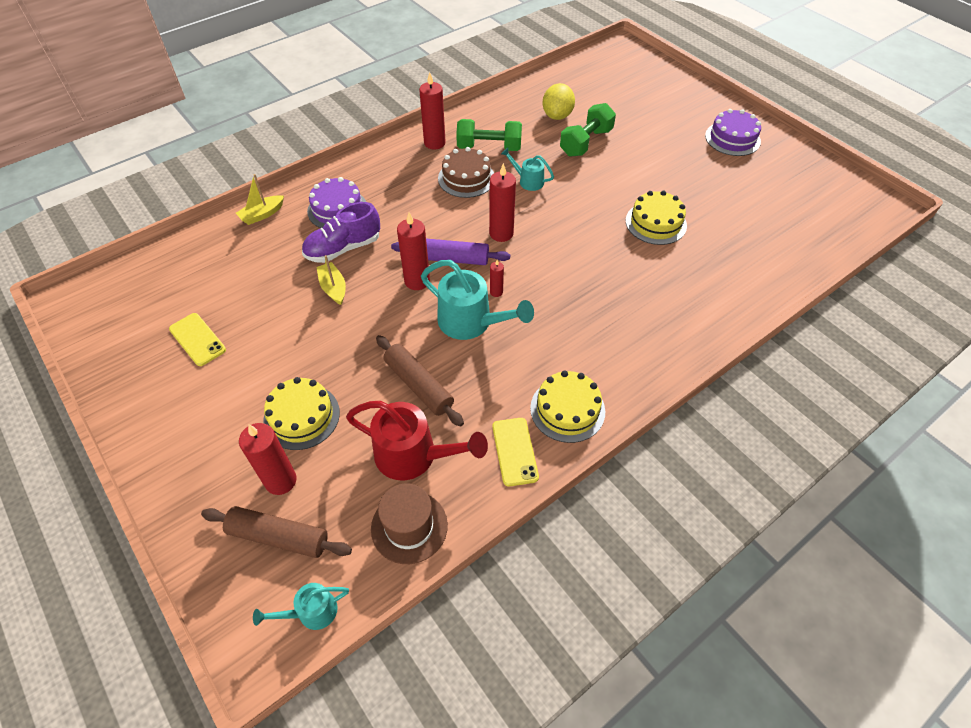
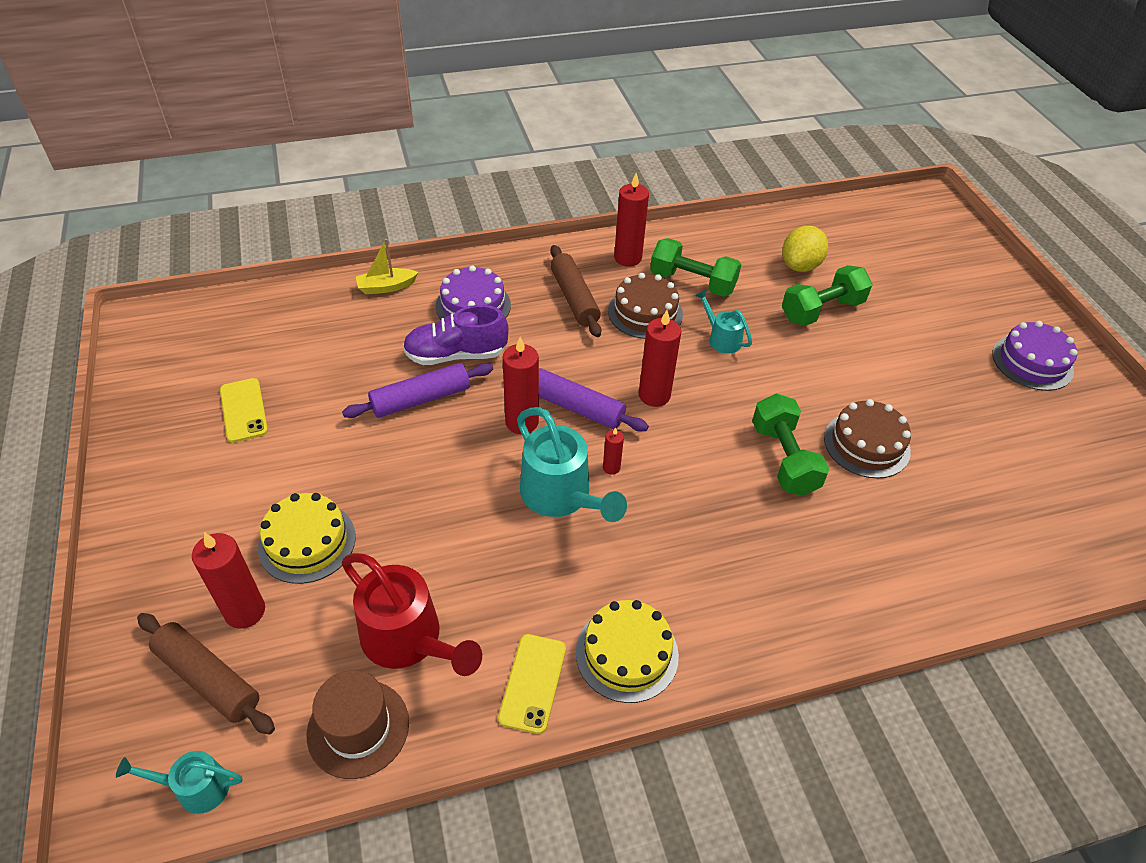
camera: 20 degrees right, 5 degrees down
yellow boat [316,255,346,305] -> purple rolling pin [342,363,493,418]
brown rolling pin [376,335,464,426] -> brown rolling pin moved to [550,245,602,337]
yellow cake [626,191,687,245] -> brown cake [824,399,911,478]
none -> green dumbbell [752,393,829,496]

